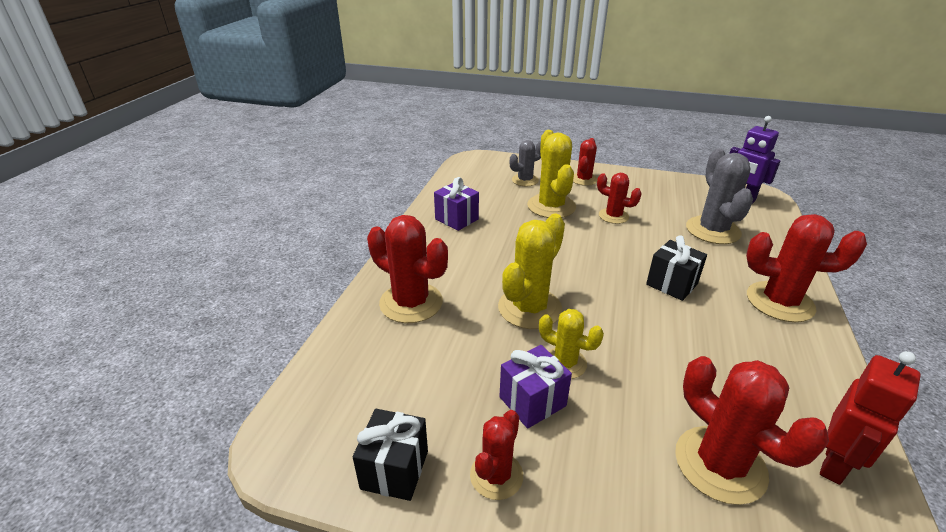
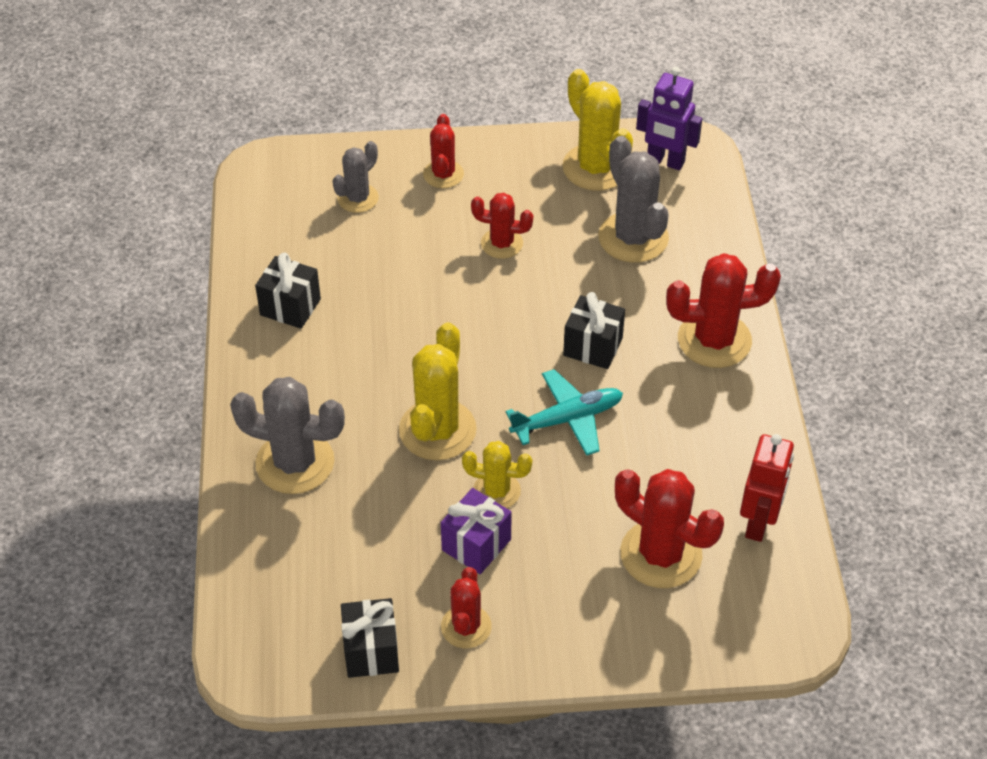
camera: 20 degrees left, 15 degrees up
red cactus [367,215,448,323] -> grey cactus [230,377,345,494]
purple gift [434,177,479,231] -> black gift [255,252,321,329]
yellow cactus [527,130,576,218] -> yellow cactus moved to [562,69,633,191]
none -> turquoise plane [506,369,623,456]

